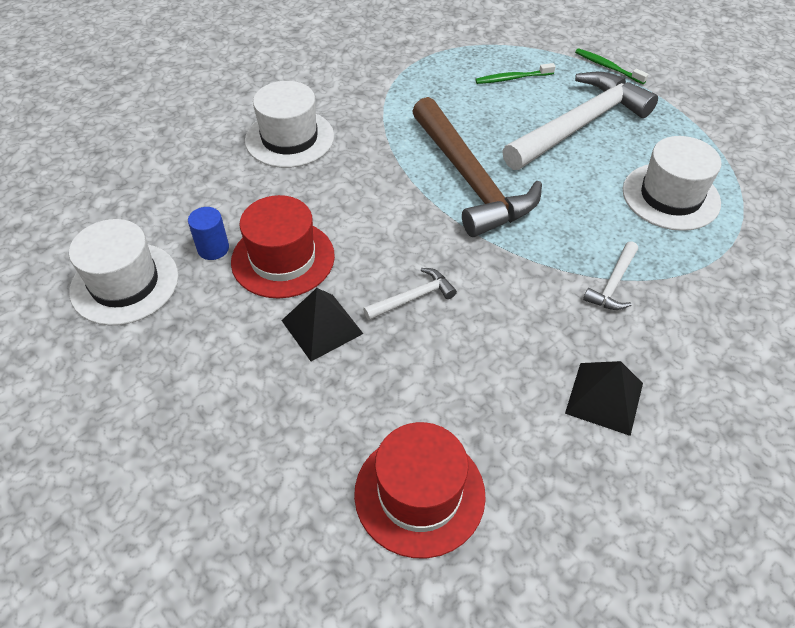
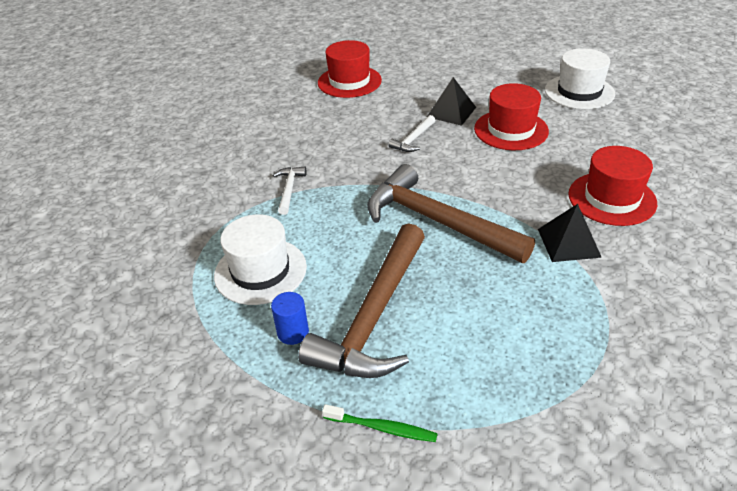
camera: 155 degrees right, 10 degrees down
blue cylinder [188,207,229,260] -> blue cylinder moved to [271,292,309,345]
white hat [245,81,334,168] -> red hat [568,146,657,226]
green toothbrush [475,63,555,84] -> none
white hammer [502,72,658,170] -> brown hammer [298,223,425,378]
black pyramid [565,361,643,436] -> black pyramid moved to [538,204,602,262]

